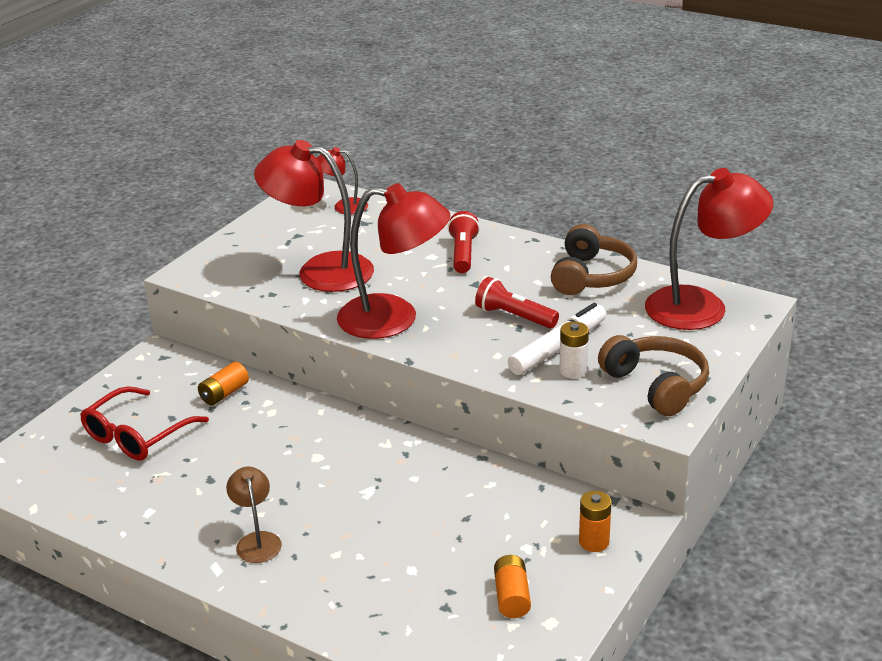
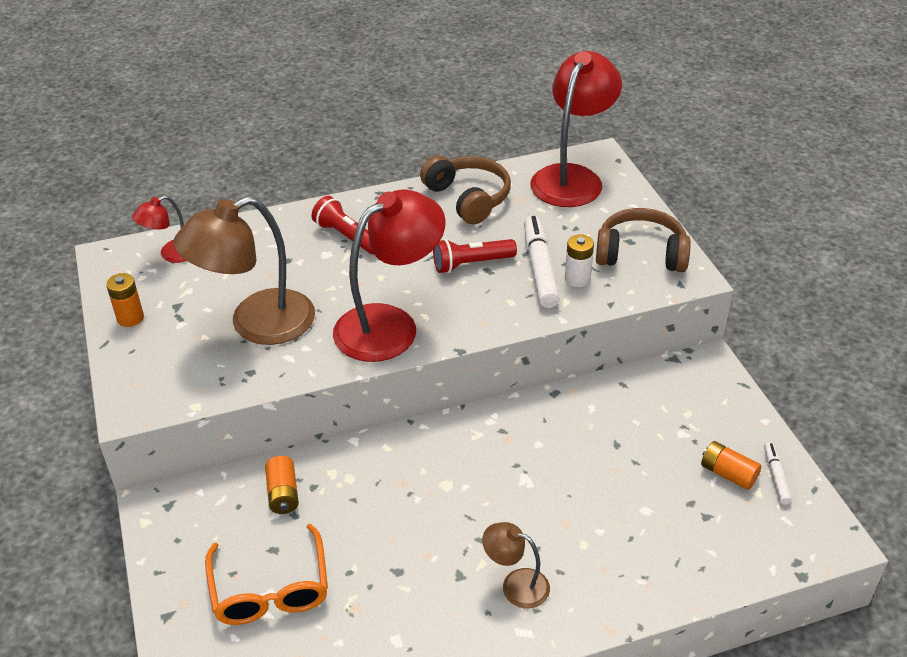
camera: 50 degrees left, 10 degrees up
red glasses [80,386,209,460] -> orange glasses [205,524,328,625]
red lamp [254,140,374,292] -> brown lamp [173,196,315,345]
orange battery [579,491,612,552] -> orange battery moved to [106,273,144,327]
none -> white marker [764,442,792,505]

